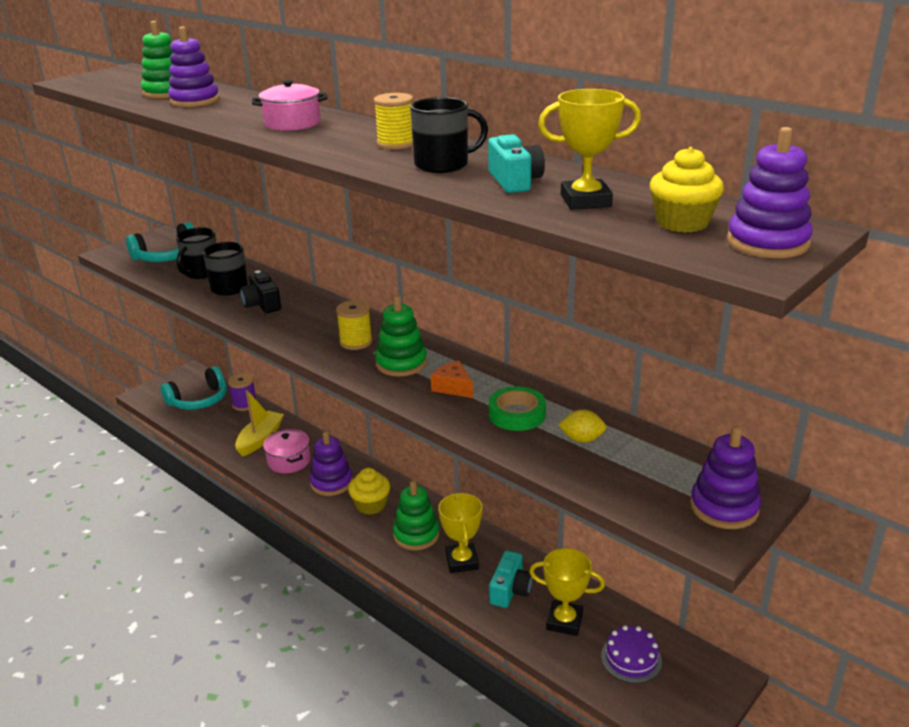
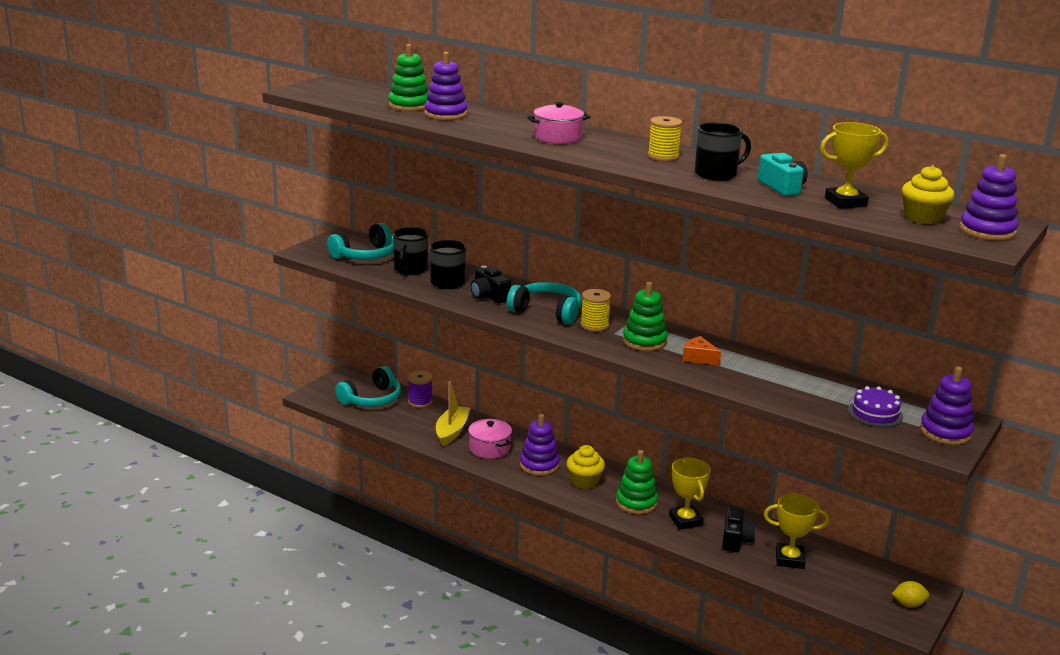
camera: 10 degrees left, 5 degrees down
green tape [489,386,546,431] -> none
turquoise camera [489,551,533,608] -> black camera [722,506,756,552]
yellow lemon [558,409,606,443] -> yellow lemon moved to [892,581,929,607]
purple cake [601,625,662,683] -> purple cake moved to [848,386,903,427]
none -> turquoise headphones [507,282,581,324]

